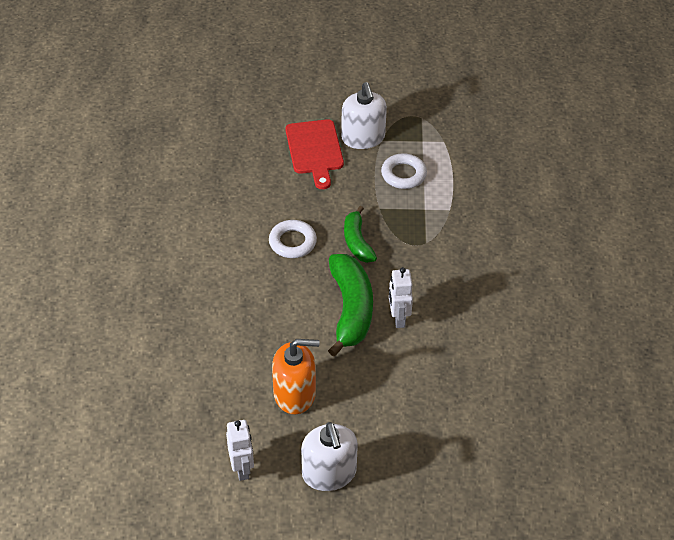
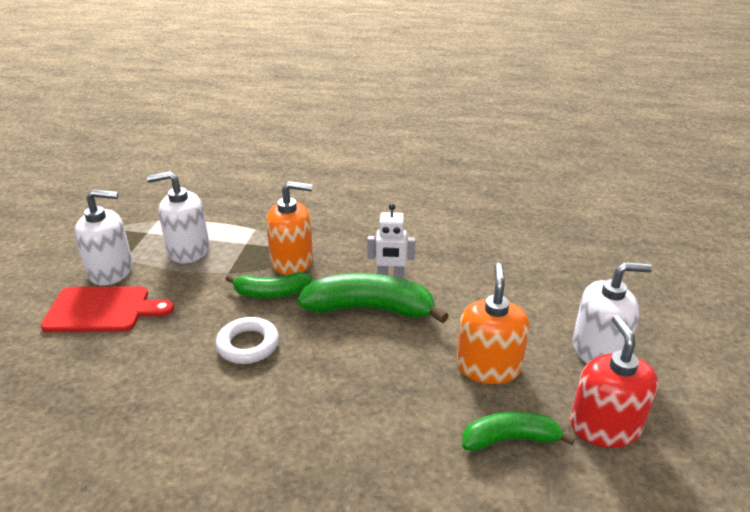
camera: 80 degrees left, 15 degrees down
white robot [226,420,254,481] -> red soap dispenser [570,315,658,448]
white ring [381,153,427,189] -> white soap dispenser [147,171,209,263]
none -> orange soap dispenser [266,181,313,275]
none -> green banana [462,411,575,451]

